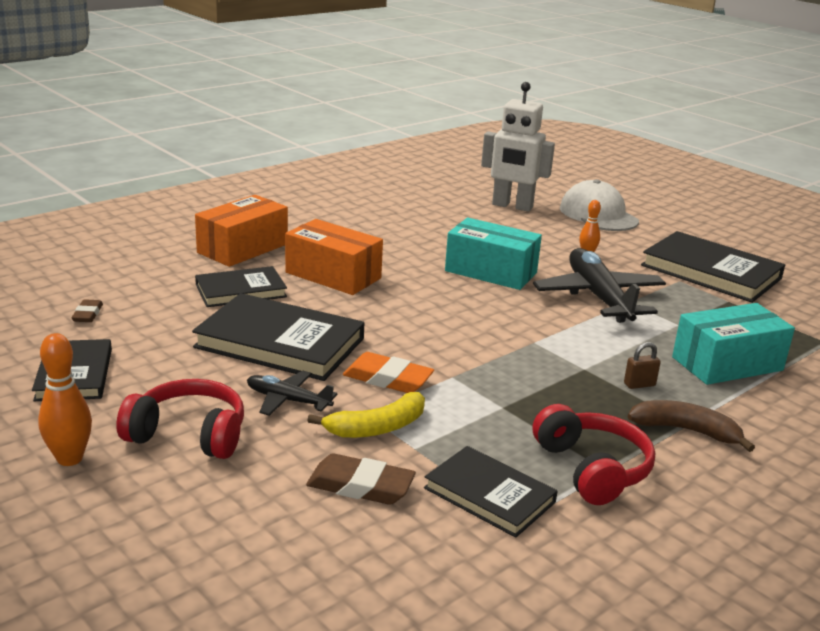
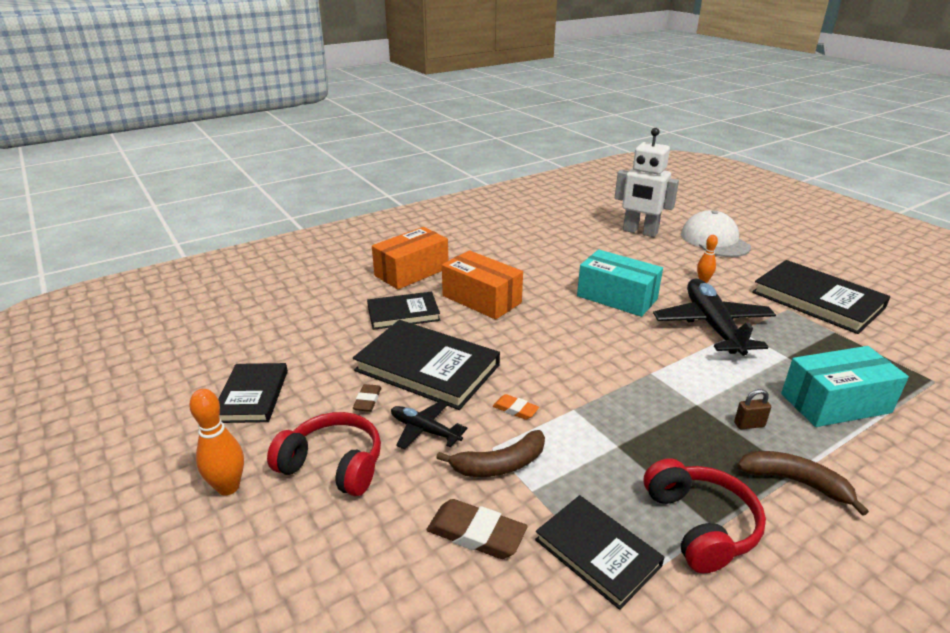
camera: 10 degrees right, 5 degrees up
brown eraser [71,299,103,322] -> brown eraser moved to [353,384,381,412]
yellow banana [307,392,425,438] -> brown banana [436,430,545,477]
orange eraser [343,352,434,393] -> orange eraser [493,394,539,420], size x0.58

